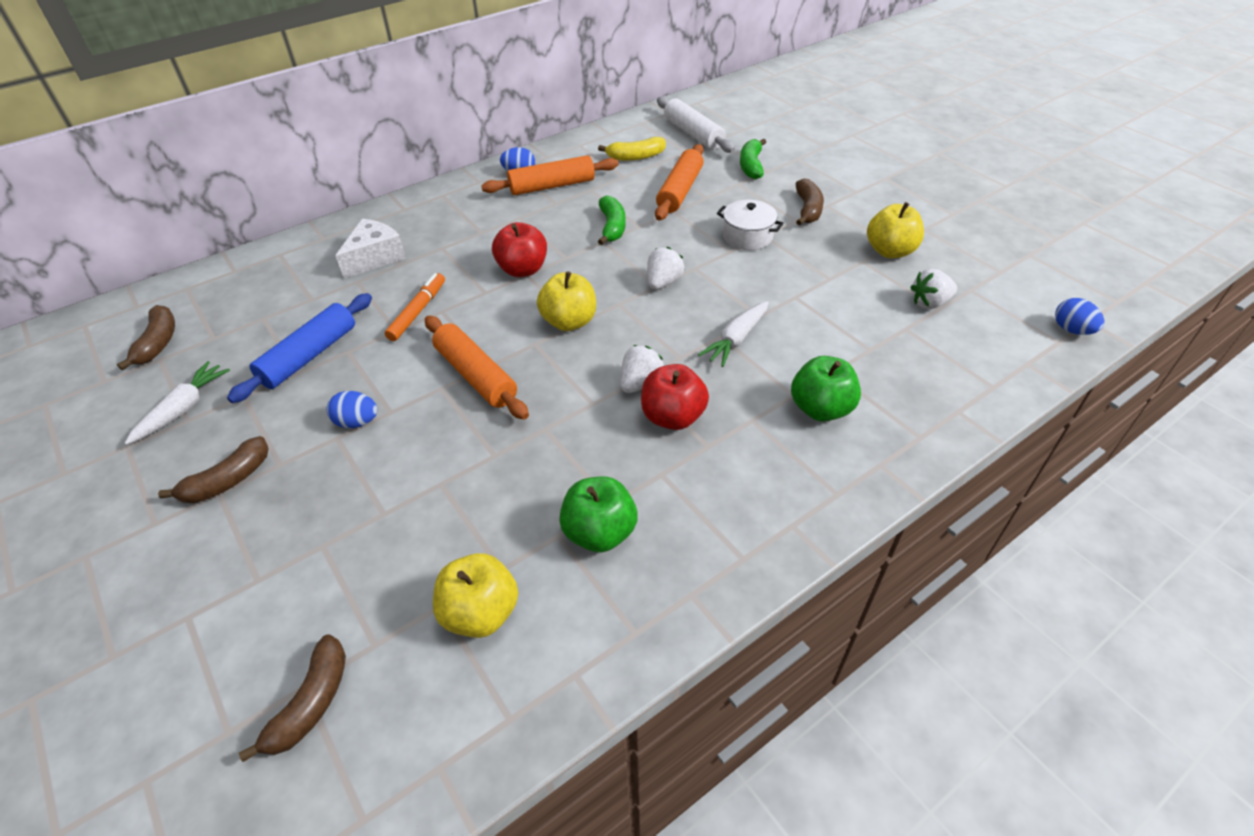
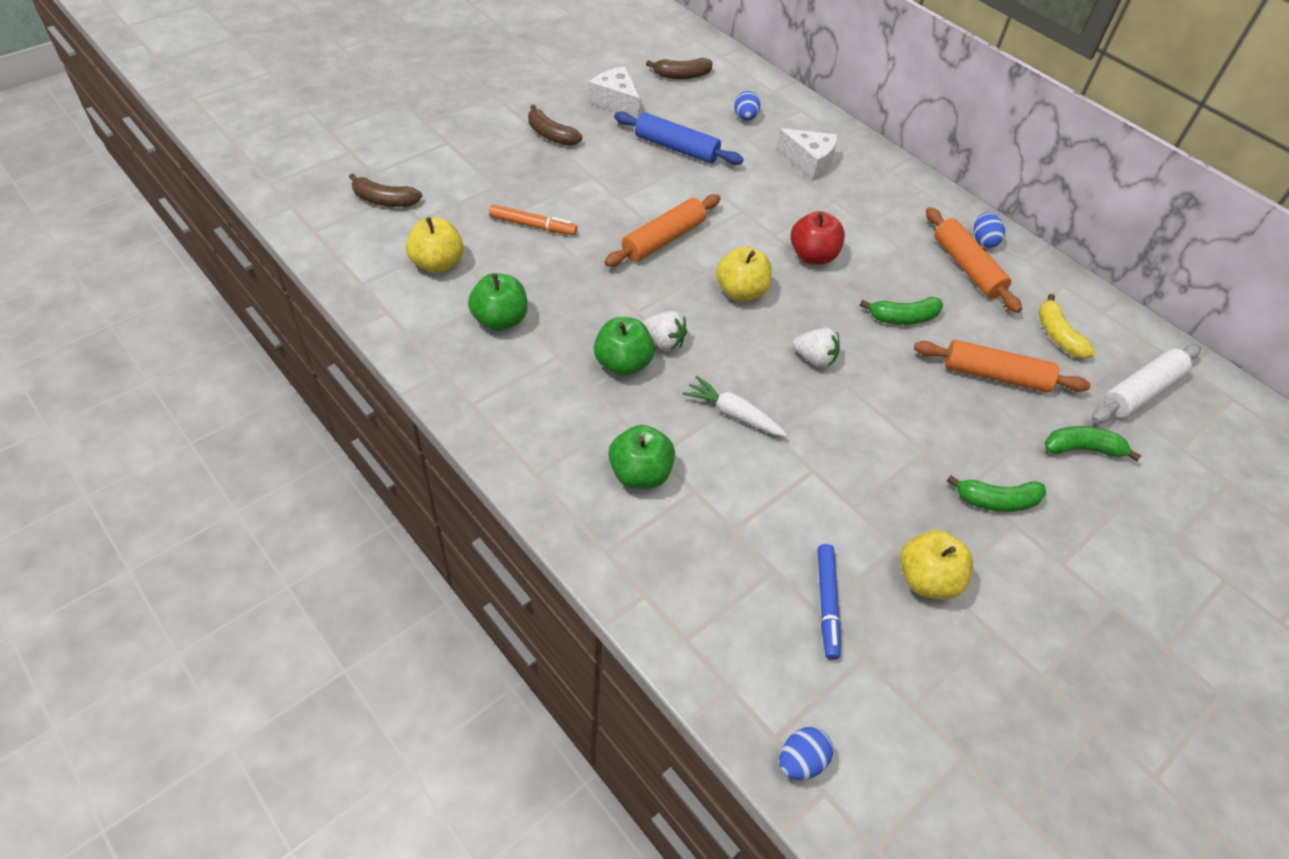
camera: 80 degrees right, 5 degrees up
white carrot [125,361,230,445] -> white cheese [589,67,640,119]
blue egg [327,391,377,428] -> blue egg moved to [734,91,761,121]
orange marker [385,273,445,341] -> orange marker moved to [489,204,577,235]
red apple [641,364,709,430] -> green apple [594,317,655,376]
white pot [717,200,784,250] -> none
brown banana [796,179,824,226] -> green banana [947,475,1046,512]
white strawberry [910,269,957,309] -> blue marker [818,544,841,660]

